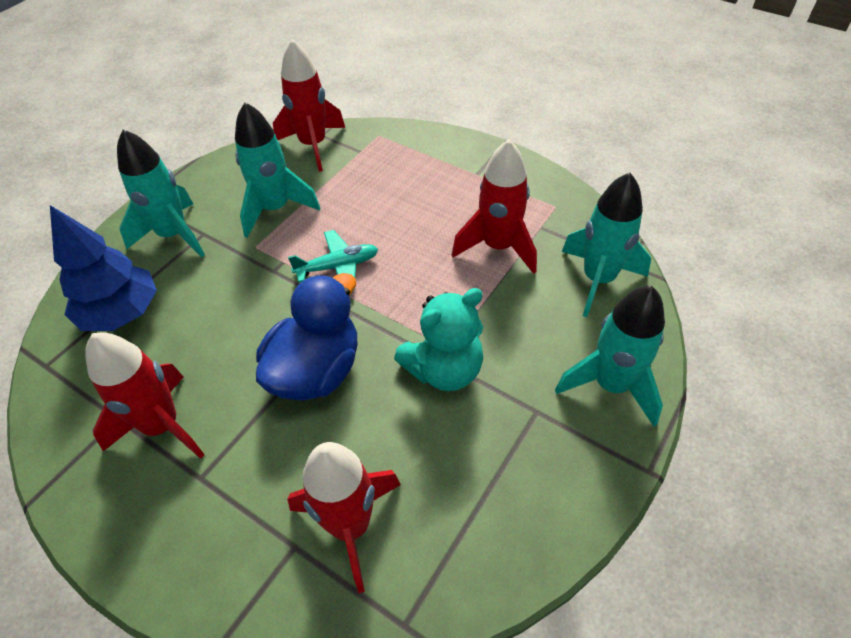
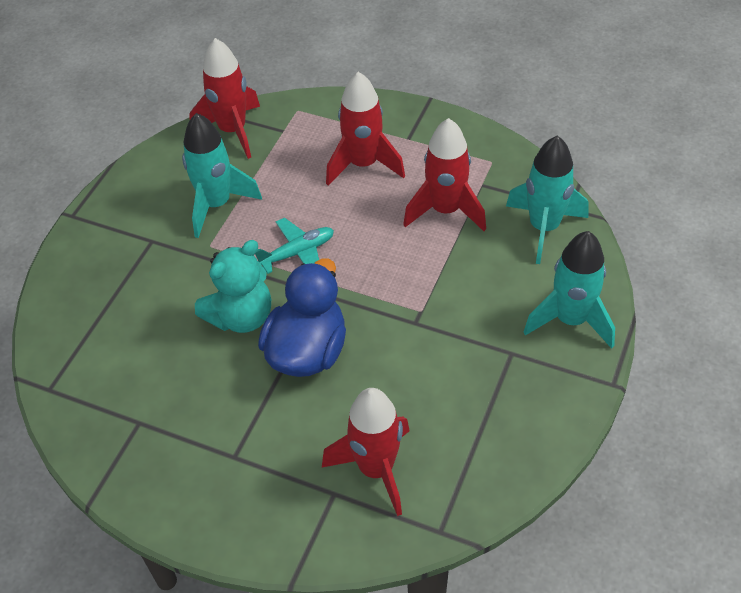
camera: 10 degrees left, 0 degrees up
blue tree [50,205,157,331] -> none
red rocket [85,333,205,459] -> red rocket moved to [326,72,405,186]
turquoise rocket [117,129,205,258] -> none
turquoise teddy bear [394,288,483,391] -> turquoise teddy bear moved to [195,240,271,333]

